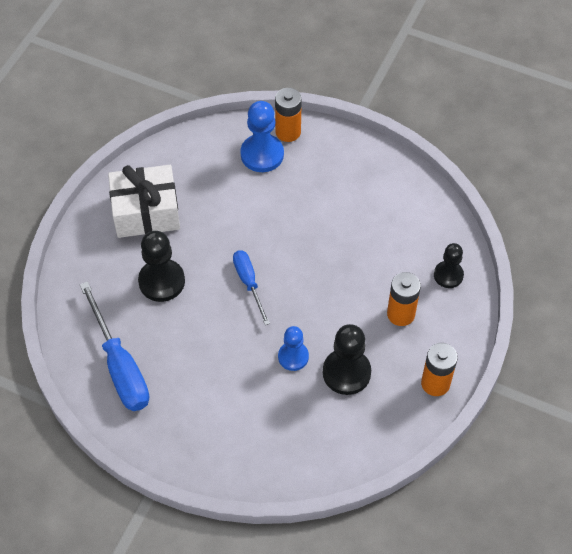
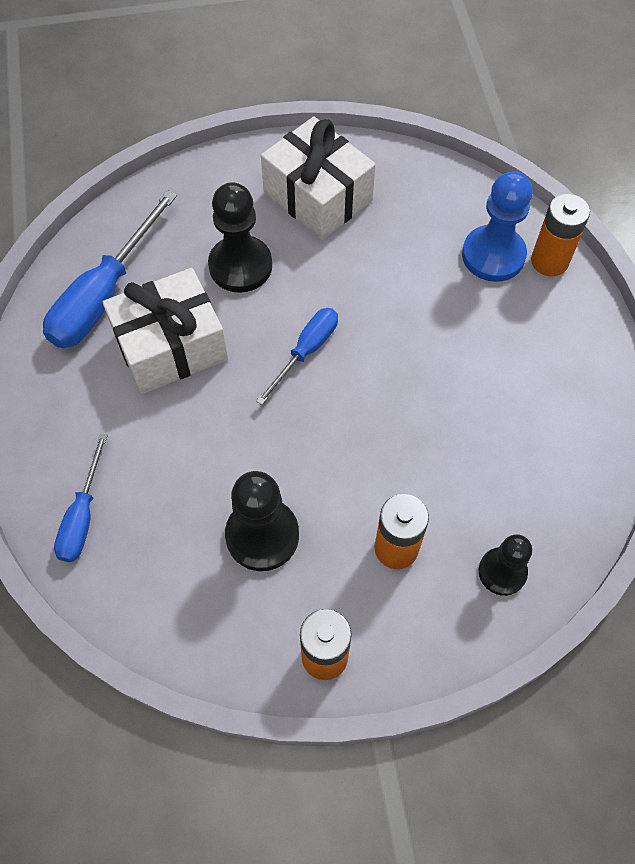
camera: 55 degrees right, 5 degrees up
blue pawn [278,326,309,371] -> none
none -> blue screwdriver [54,433,108,562]
none -> white gift [102,268,228,394]

